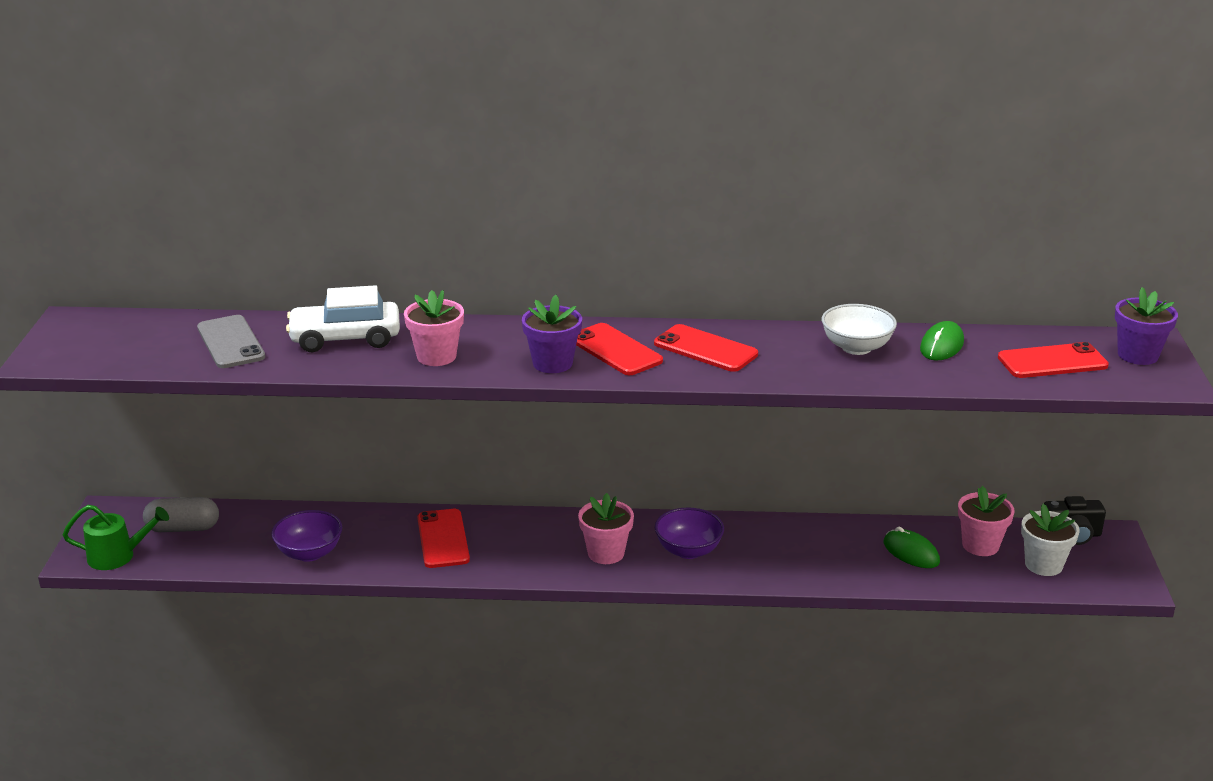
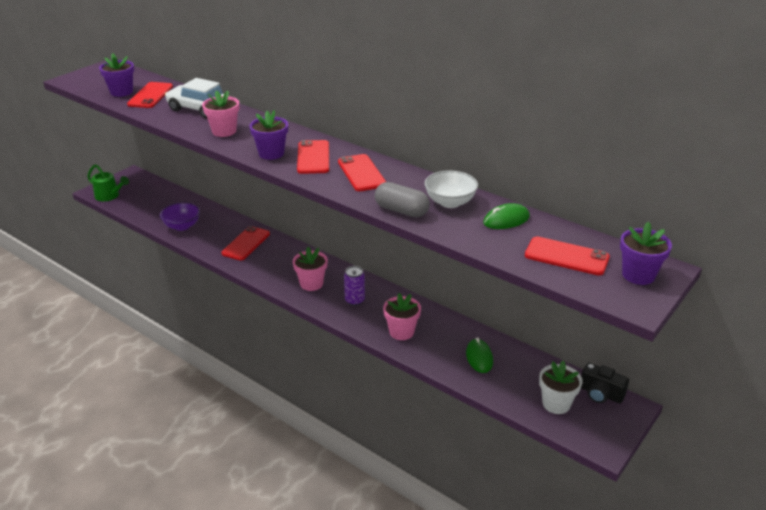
camera: 35 degrees right, 5 degrees up
grey capsule [143,497,219,532] -> grey capsule moved to [375,182,430,217]
grey phone [197,315,265,368] -> red phone [127,82,173,108]
purple bowl [655,507,724,559] -> purple can [344,266,365,306]
pink flower pot [958,486,1015,556] -> pink flower pot moved to [383,293,421,340]
none -> purple flower pot [99,53,134,97]

